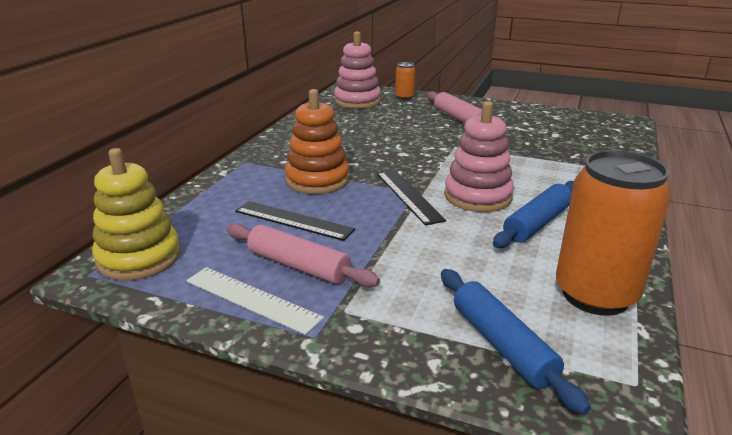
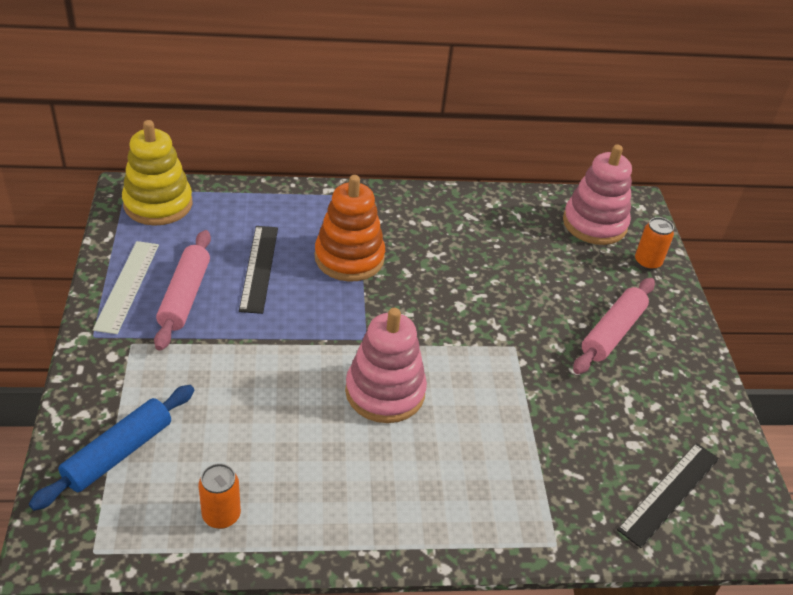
camera: 60 degrees right, 15 degrees up
black ruler [377,170,446,226] -> black ruler moved to [617,443,719,548]
blue rolling pin [493,181,574,248] -> none
orange can [556,150,671,316] -> orange can [198,463,241,529], size x0.46

